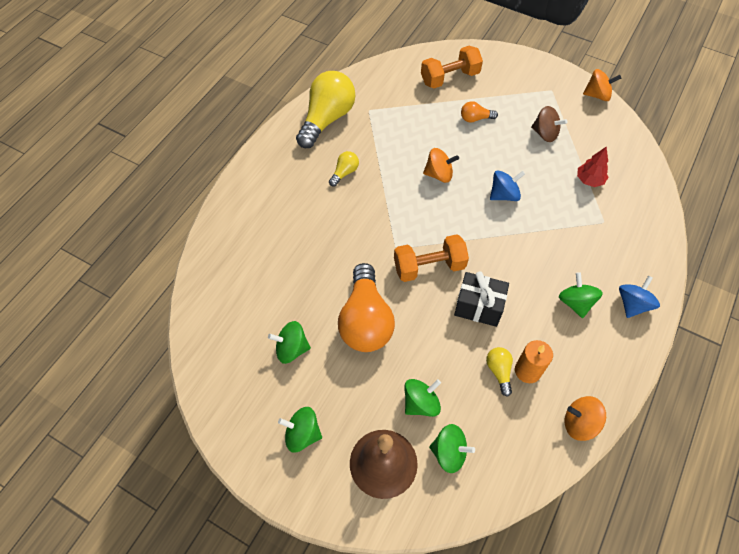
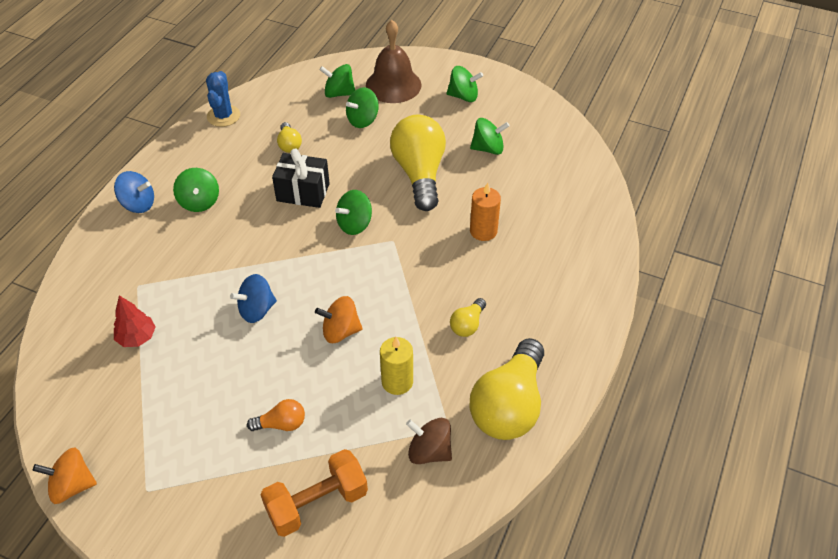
camera: 175 degrees right, 10 degrees down
orange light bulb [338,263,395,352] -> yellow light bulb [390,115,446,211]
orange dumbbell [394,234,469,282] -> green spinning top [335,190,372,235]
orange candle [515,340,553,383] -> orange candle moved to [470,182,501,241]
brown spinning top [531,106,567,142] -> brown spinning top moved to [406,418,452,464]
orange spinning top [565,396,606,441] -> blue cactus [206,71,240,127]
blue spinning top [619,275,660,318] -> blue spinning top turned 105 degrees counterclockwise [114,171,154,213]
none -> yellow candle [380,337,413,395]

